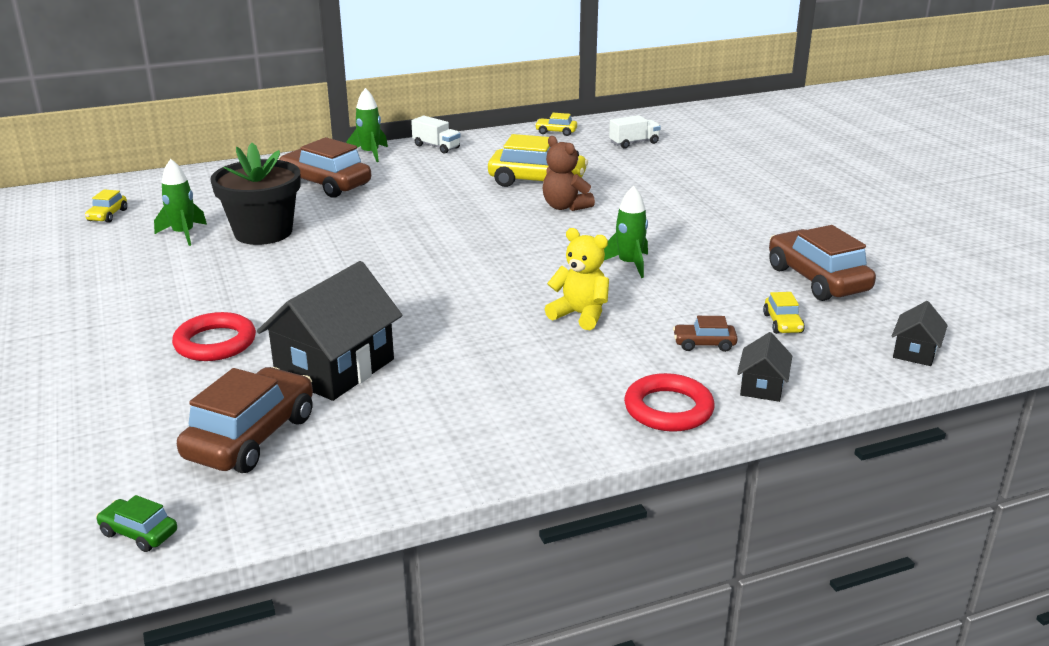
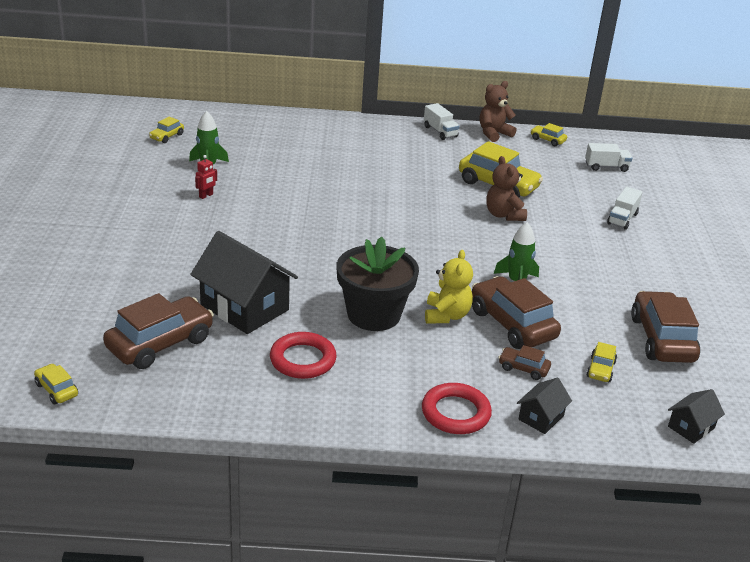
camera: 20 degrees right, 5 degrees up
green car [96,495,177,552] -> yellow car [34,364,78,404]
red ring [172,312,256,361] -> red ring moved to [270,332,337,379]
black flower pot [210,143,301,245] -> black flower pot moved to [337,237,419,331]
black house [257,261,402,401] -> black house turned 75 degrees clockwise [190,231,298,334]
brown car [278,137,371,198] -> brown car moved to [472,276,561,349]
green rocket [346,88,388,162] -> none
yellow teddy bear [545,228,609,330] -> yellow teddy bear turned 45 degrees clockwise [425,250,473,323]
none -> red robot [195,155,217,199]
none -> brown teddy bear [480,81,516,142]
none -> white truck [607,187,643,230]

